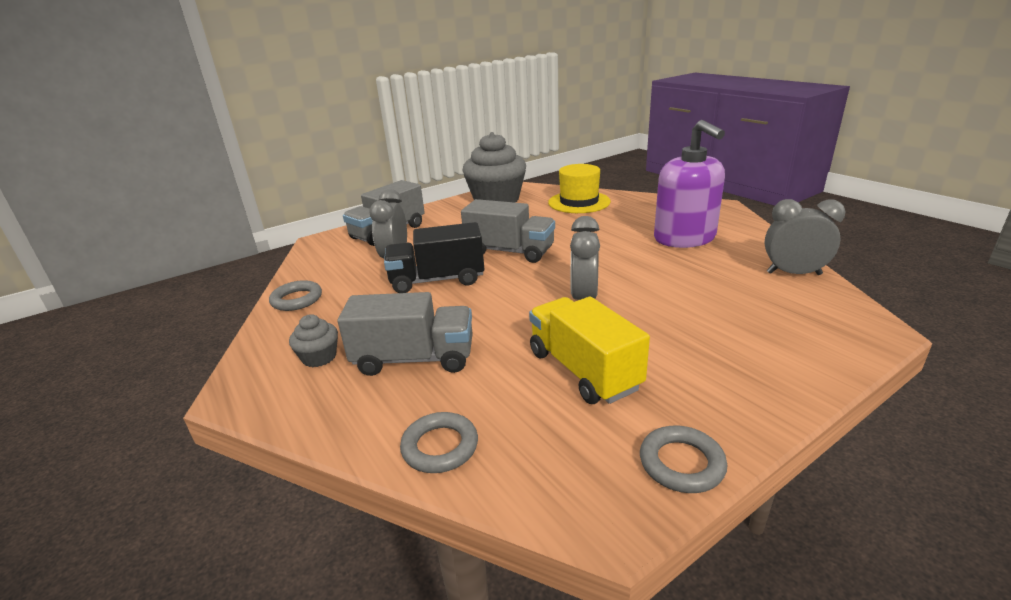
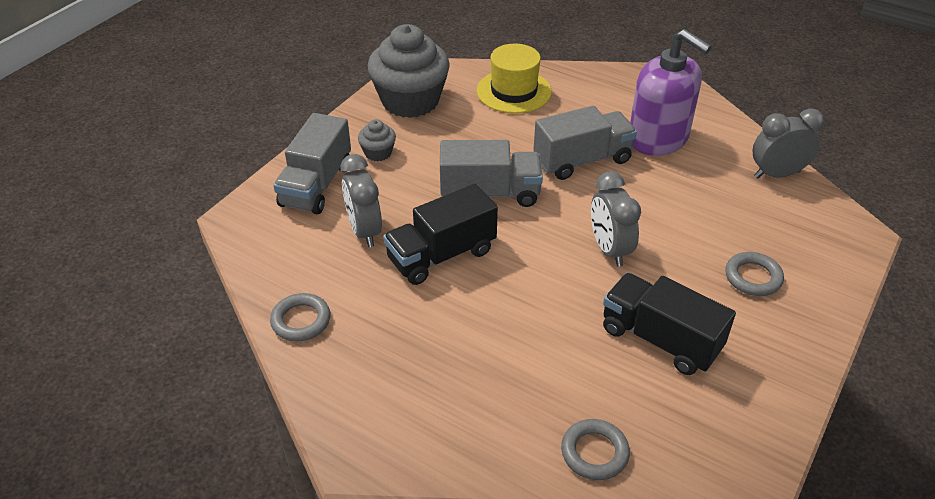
camera: 25 degrees left, 15 degrees up
grey cupcake [289,314,338,367] -> grey cupcake moved to [358,119,396,161]
grey truck [338,292,473,376] -> grey truck moved to [533,106,637,180]
yellow truck [529,297,650,404] -> black truck [603,273,736,375]
grey ring [640,425,727,493] -> grey ring moved to [726,252,784,296]

